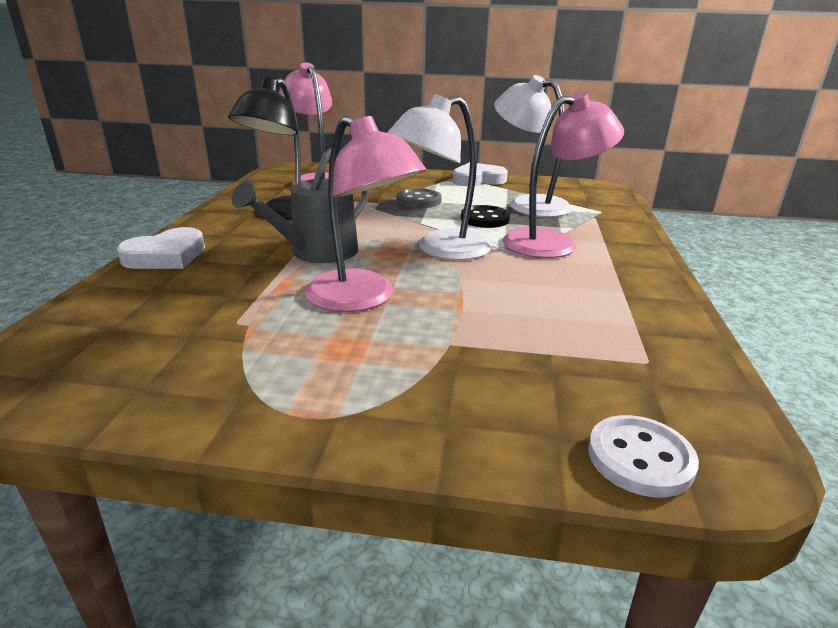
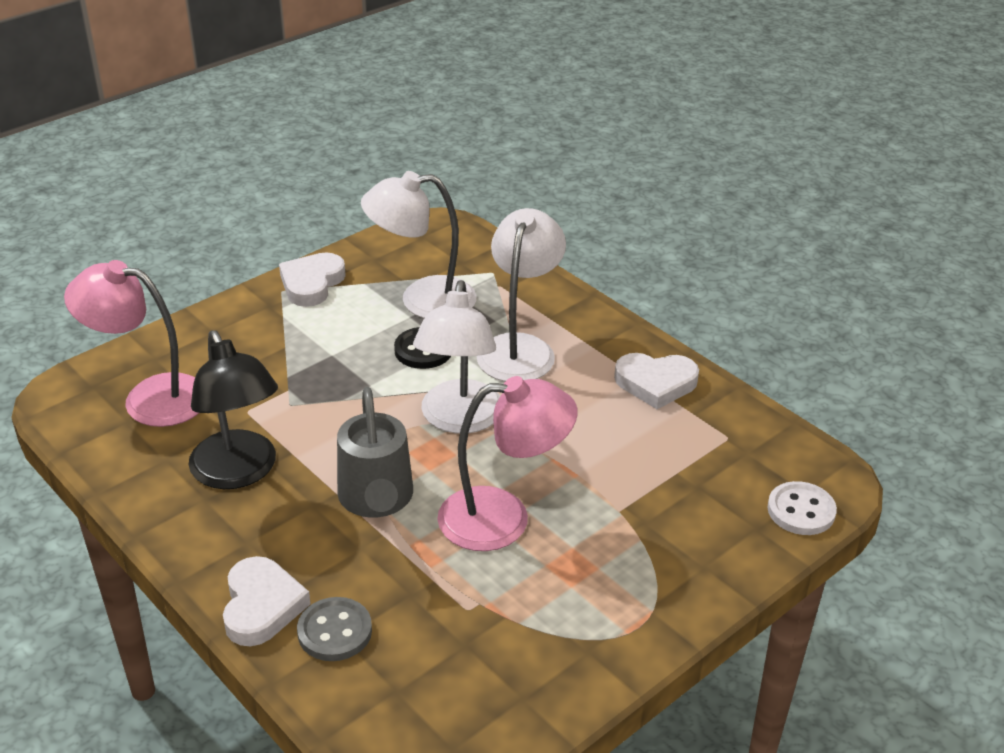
camera: 50 degrees left, 10 degrees up
grey button [397,188,442,208] -> grey button moved to [297,597,372,661]
pink lamp [503,91,624,258] -> white lamp [477,208,566,382]
none -> white heart [614,353,699,409]

